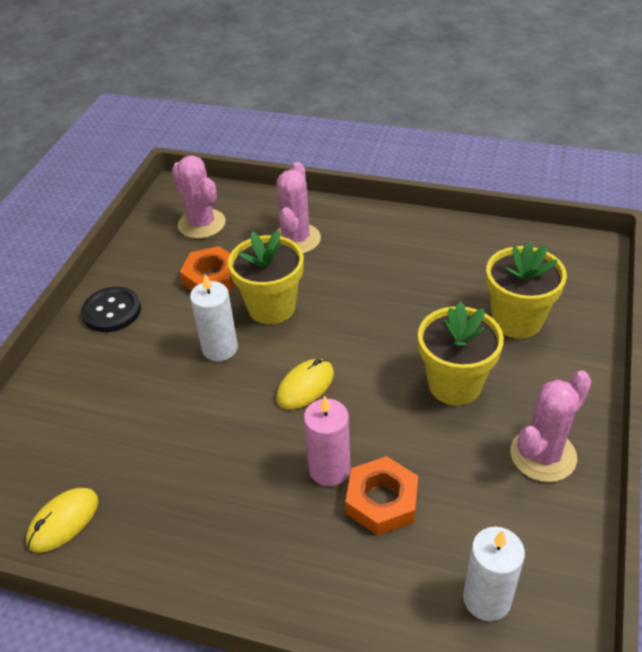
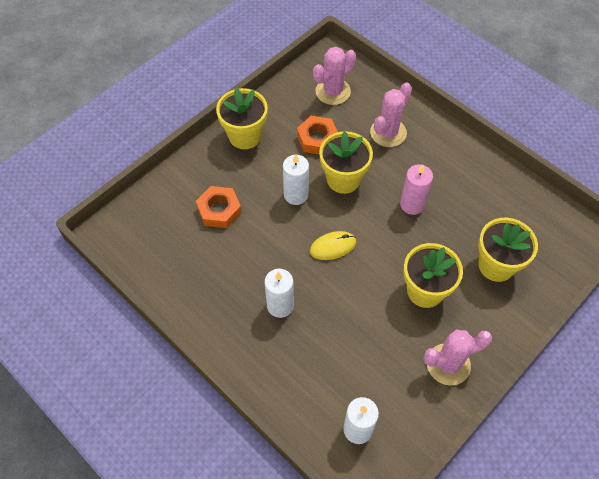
camera: 25 degrees right, 15 degrees up
yellow mouse [26,488,98,553] -> none
black button [81,287,141,332] -> yellow flower pot [216,88,268,149]
pink cactus [172,156,226,239] -> pink cactus turned 60 degrees clockwise [313,47,356,105]
pink candle [304,396,350,486] -> pink candle moved to [400,164,433,215]
orange nut [345,456,418,536] -> orange nut moved to [196,186,242,228]
none -> white candle [264,269,294,318]

